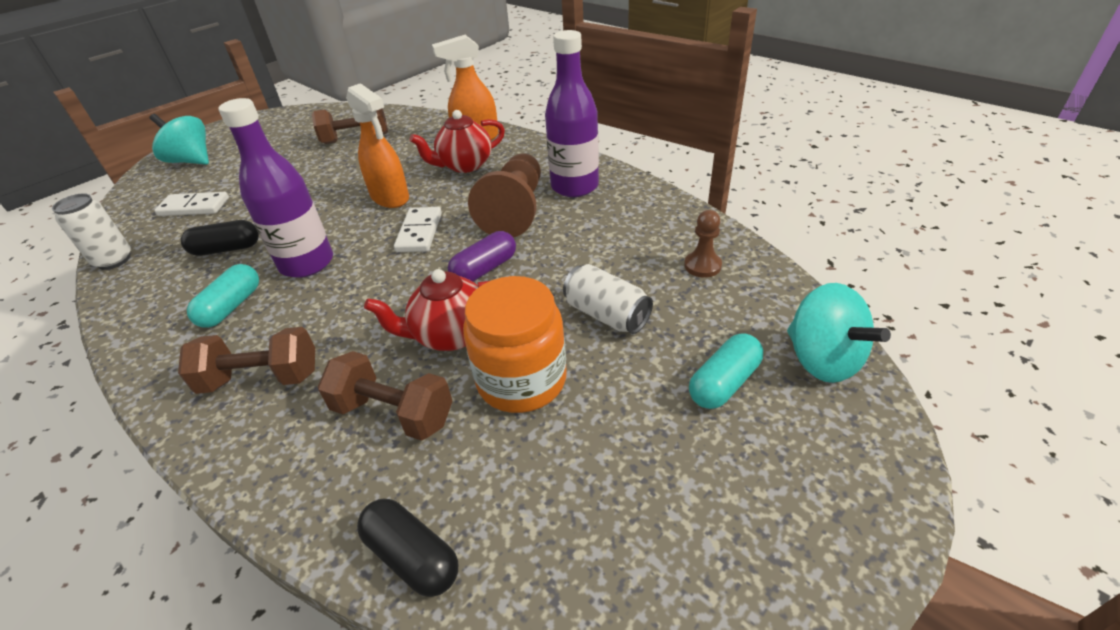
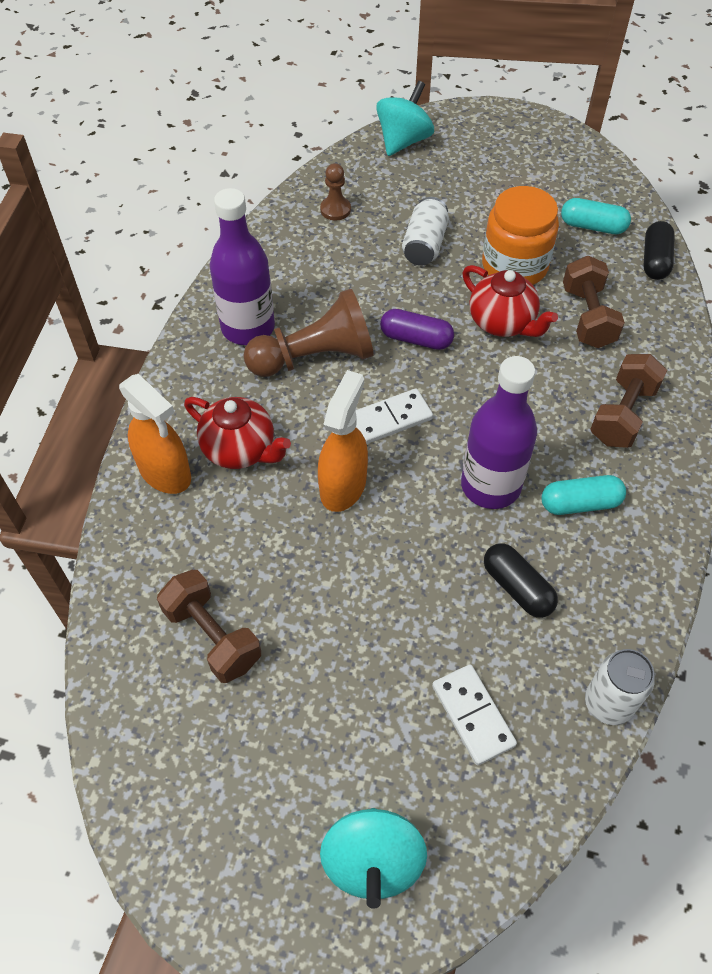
camera: 120 degrees left, 15 degrees up
brown dumbbell [178,327,315,394] -> brown dumbbell turned 60 degrees clockwise [590,354,667,448]
turquoise capsule [689,333,763,409] -> turquoise capsule moved to [561,198,631,234]

